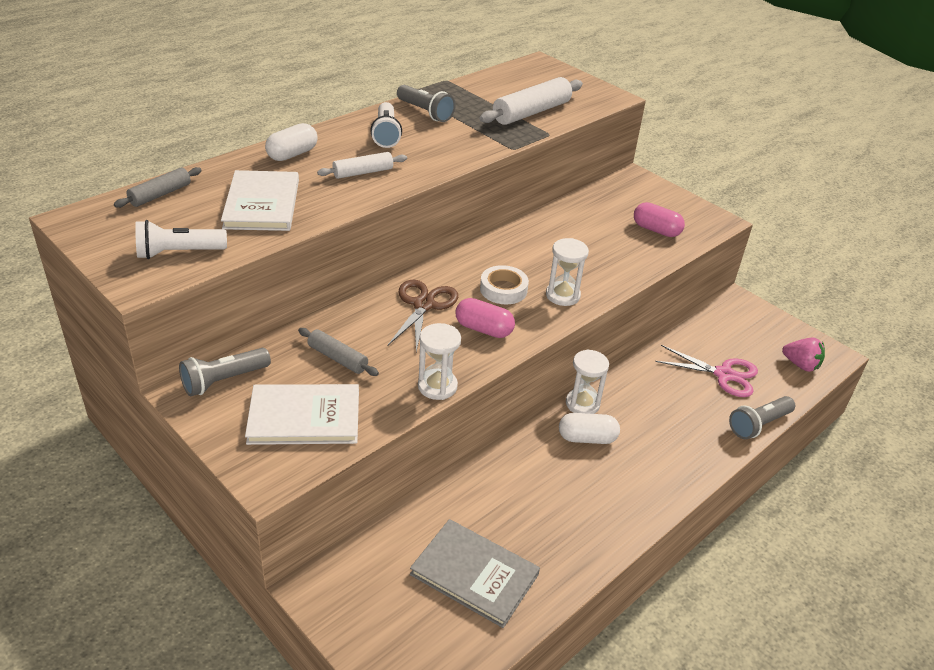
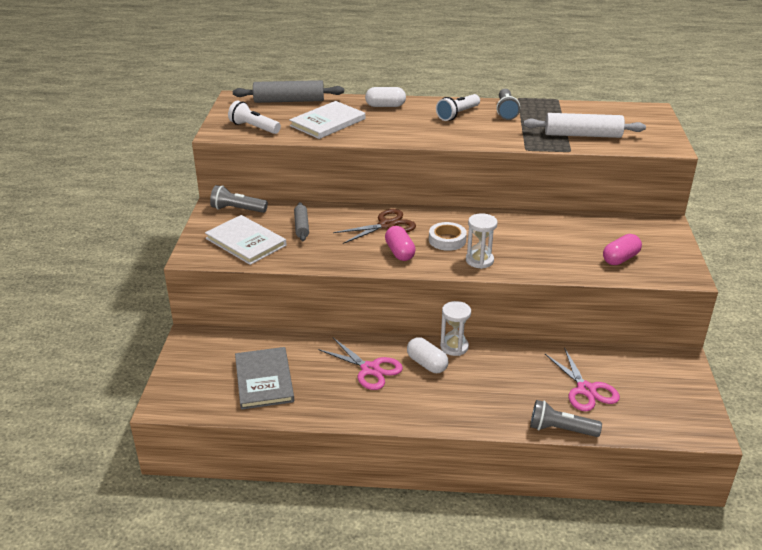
camera: 50 degrees right, 5 degrees down
grey rolling pin [114,167,202,208] -> grey rolling pin [233,80,344,103], size x1.72
white rolling pin [317,152,407,179] -> none
white hourglass [418,323,461,400] -> none
pink capsule [634,202,685,237] -> pink capsule turned 60 degrees clockwise [603,234,642,265]
pink strawberry [782,338,825,372] -> none
none -> pink scissors [318,338,403,390]

